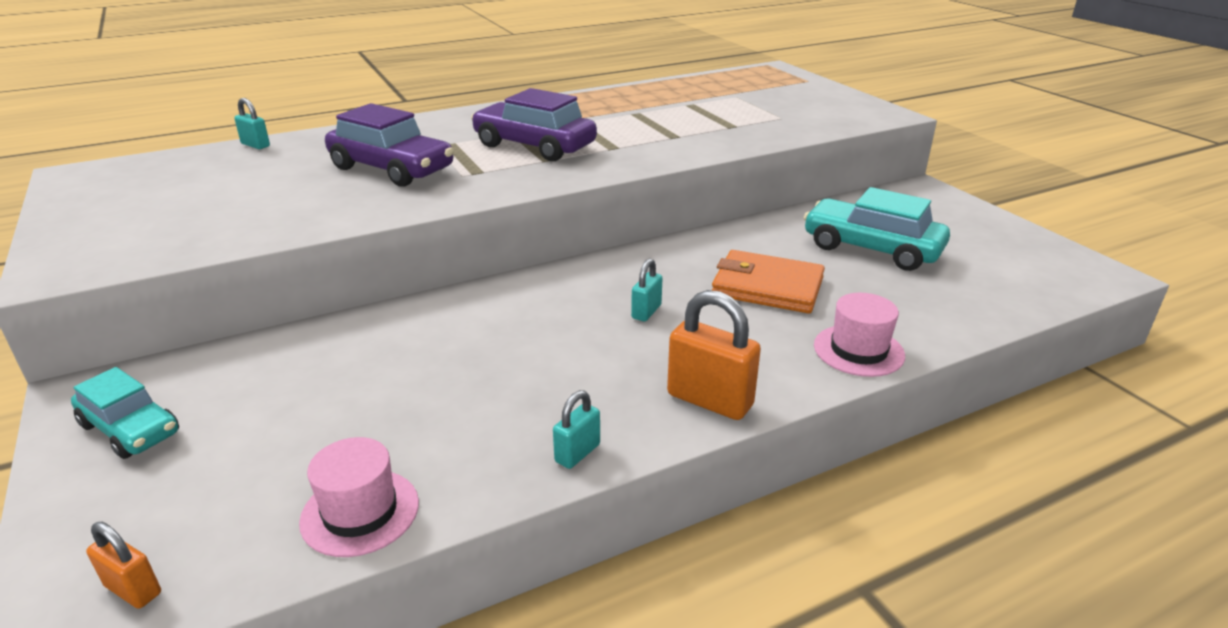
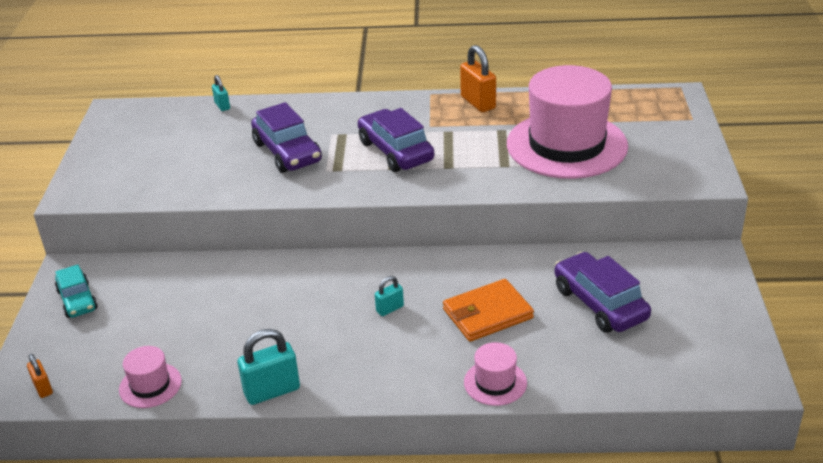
camera: 30 degrees right, 5 degrees up
turquoise padlock [553,390,600,469] -> turquoise padlock [238,329,300,405], size x1.81
orange padlock [667,290,761,420] -> orange padlock moved to [460,45,496,112]
orange wallet [712,250,825,313] -> orange wallet turned 75 degrees counterclockwise [443,279,534,342]
turquoise car [803,187,950,271] -> purple car [554,252,651,333]
none -> pink hat [507,65,628,179]

